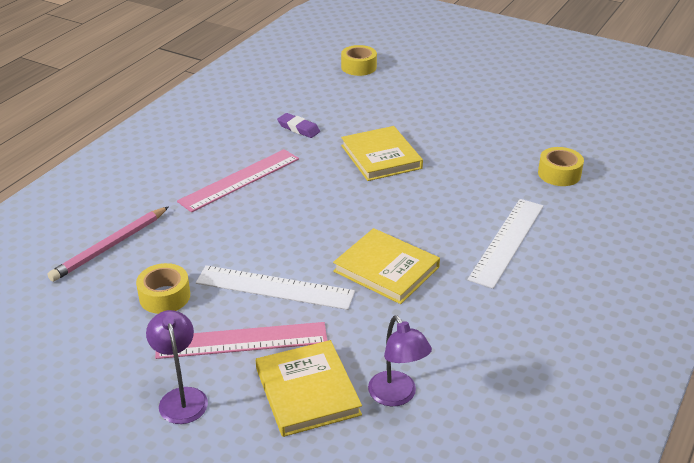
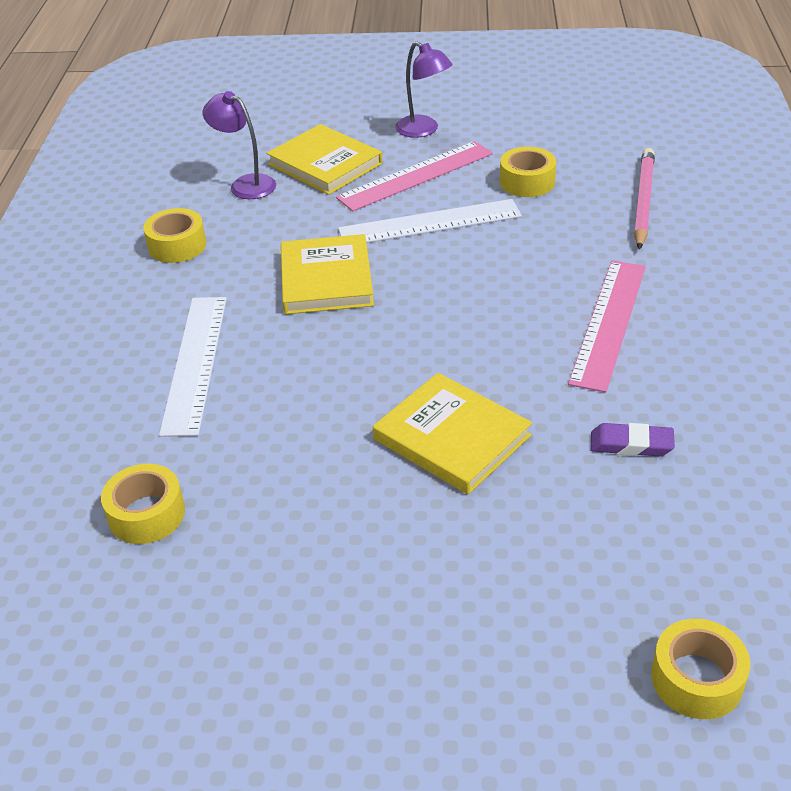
camera: 155 degrees right, 5 degrees up
yellow book [333,228,440,304] -> yellow book turned 75 degrees clockwise [281,234,374,314]
none -> yellow tape [143,208,206,263]

